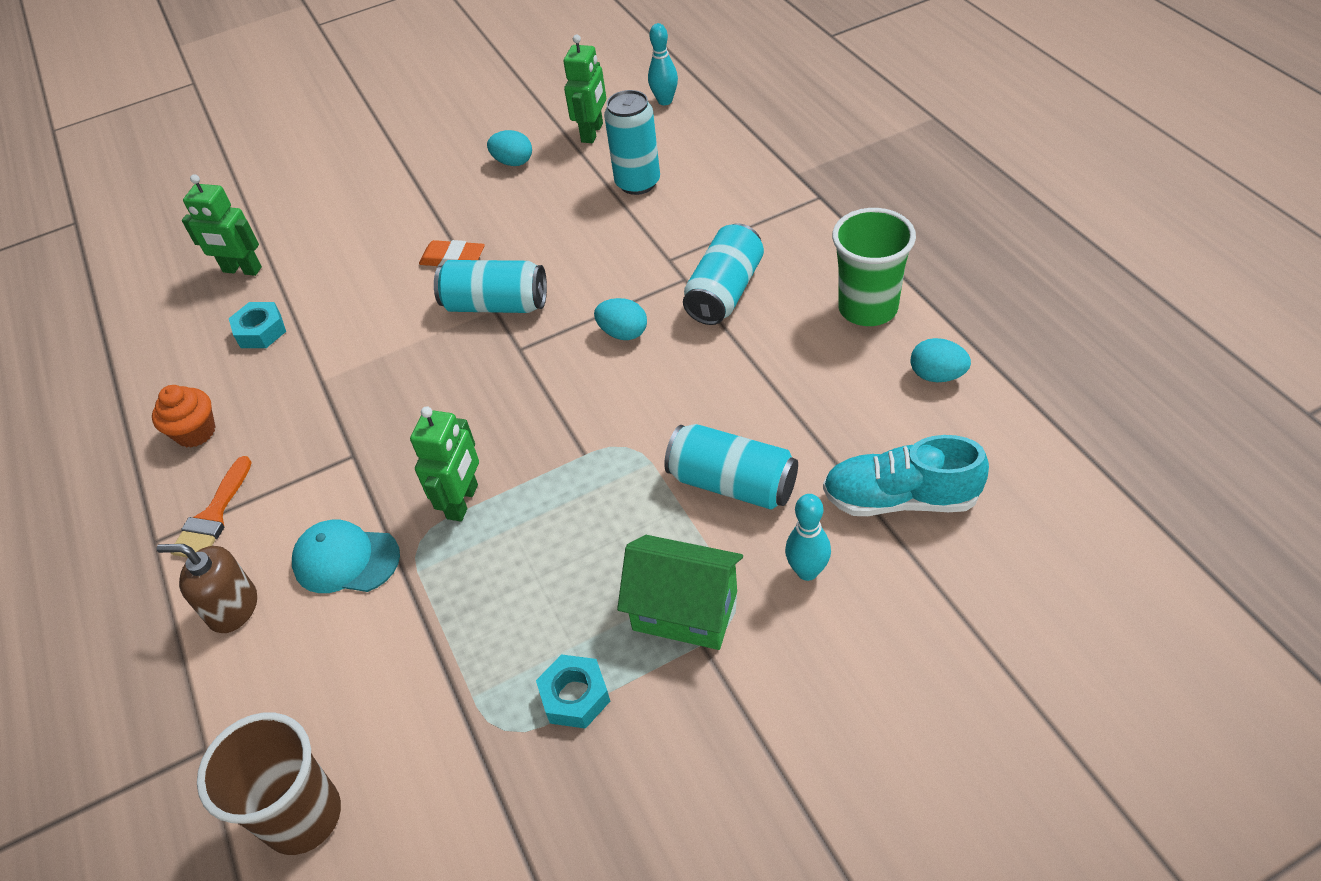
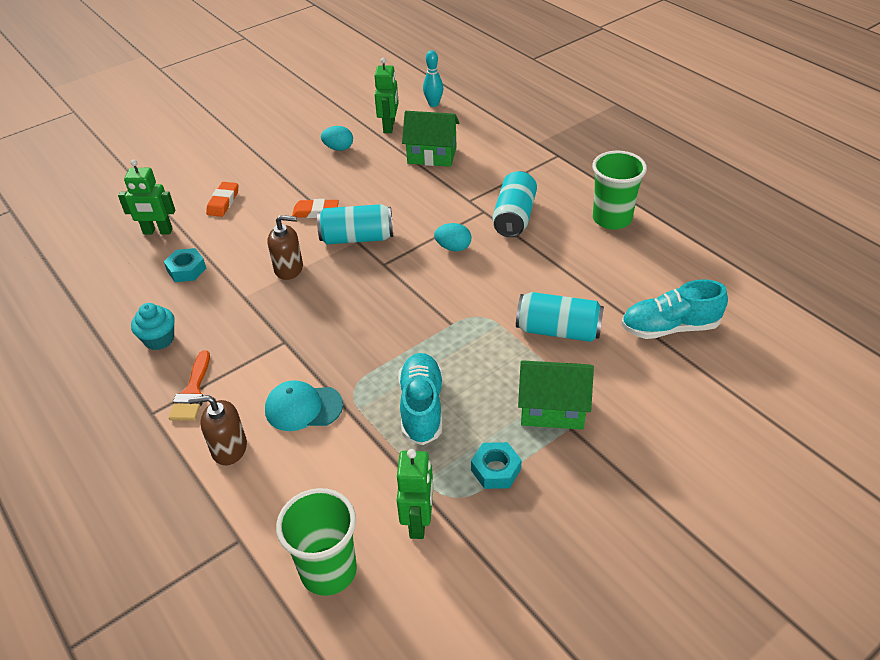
camera: 15 degrees left, 5 degrees down
orange cupcake [152,385,215,448] -> turquoise cupcake [131,303,175,350]
brown cup [197,713,341,855] -> green cup [276,488,357,596]
green robot [410,406,479,522] -> green robot moved to [397,449,433,539]
turquoise can [604,90,660,195] -> green house [402,111,459,167]
turquoise bowling pin [785,494,831,581] -> none
turquoise egg [911,338,971,382] -> none
none -> orange eraser [206,182,238,217]
none -> brown soap dispenser [267,215,303,280]
none -> turquoise shoe [398,353,443,445]

